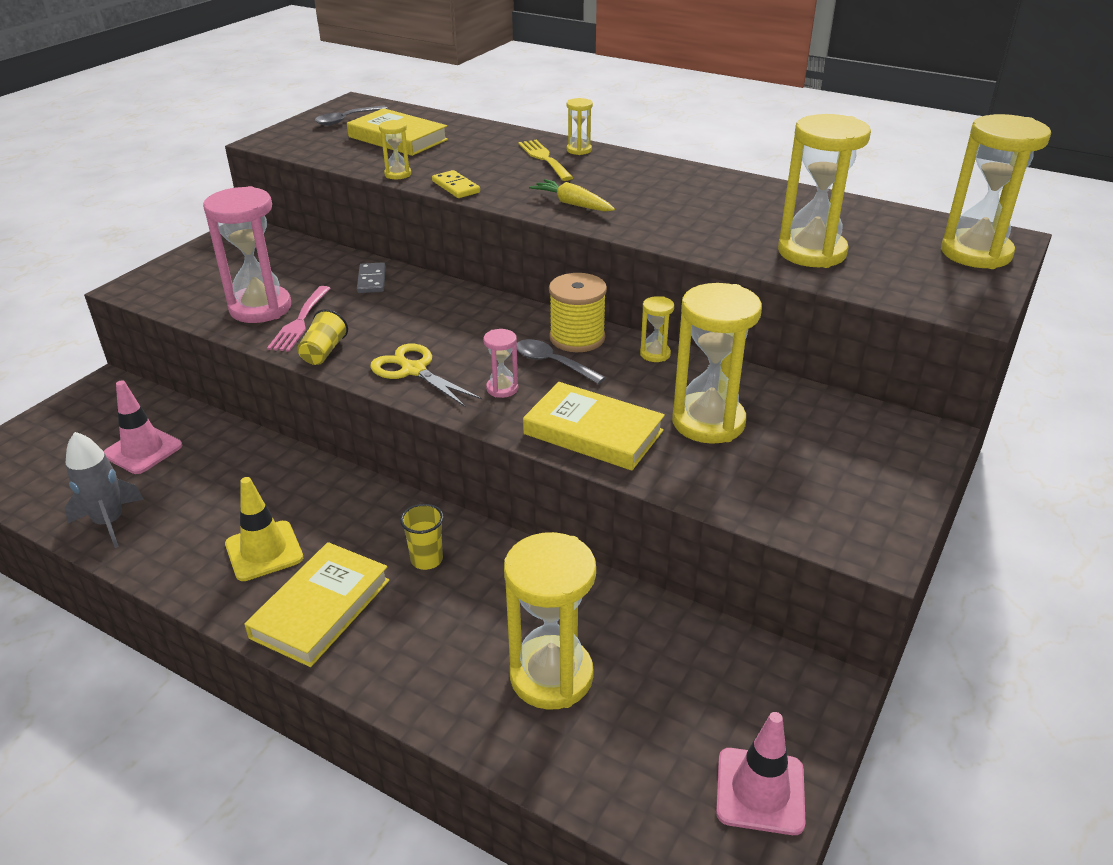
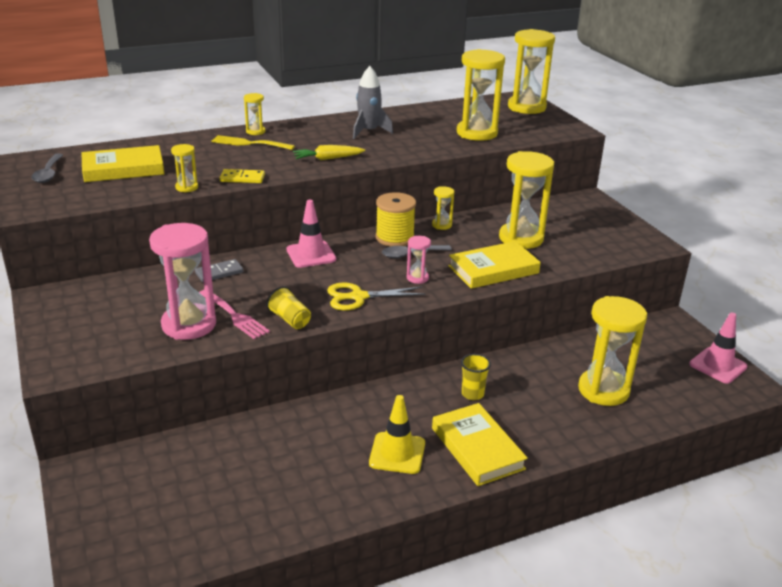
camera: 55 degrees left, 5 degrees down
grey rocket [65,432,144,548] -> grey rocket moved to [353,66,393,139]
pink traffic cone [103,380,182,474] -> pink traffic cone moved to [286,200,336,268]
grey domino [357,262,386,293] -> grey domino turned 60 degrees counterclockwise [195,259,243,282]

